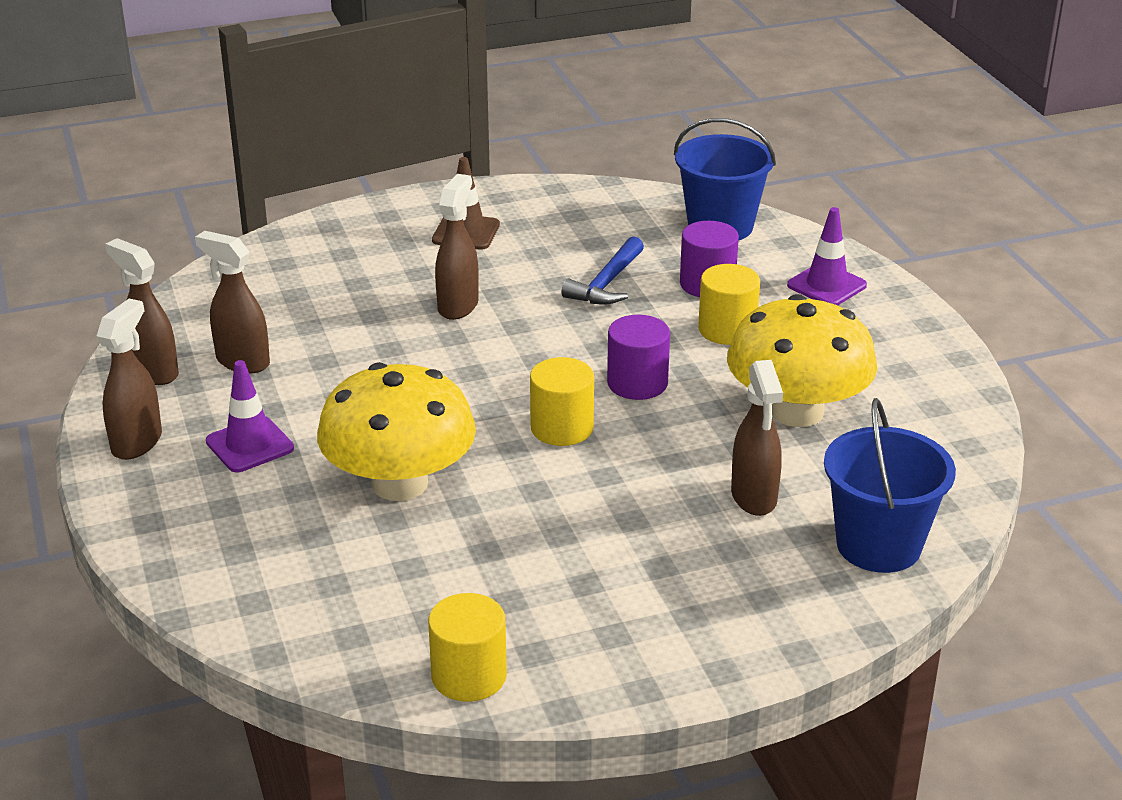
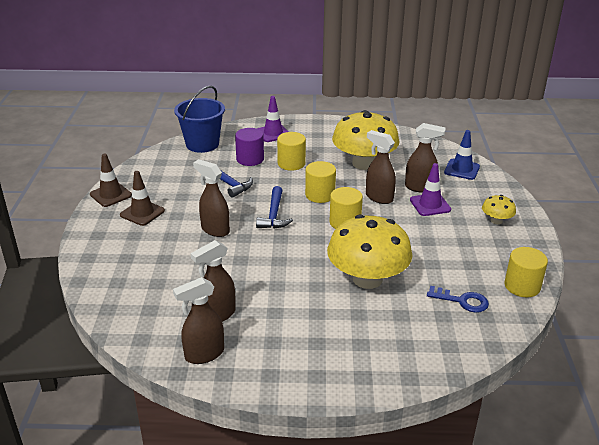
camera: 70 degrees left, 0 degrees up
brown spray bottle [97,299,162,460] -> brown spray bottle moved to [366,130,396,204]
purple traffic cone [206,360,294,472] -> purple traffic cone moved to [410,163,451,216]
purple cylinder [607,315,670,400] -> yellow cylinder [305,161,336,203]
blue bucket [824,398,956,573] -> blue traffic cone [444,130,480,180]
none -> brown traffic cone [90,154,132,207]
none -> blue hammer [256,186,293,229]
none -> blue key [427,286,489,313]
none -> yellow mushroom [482,195,516,224]

